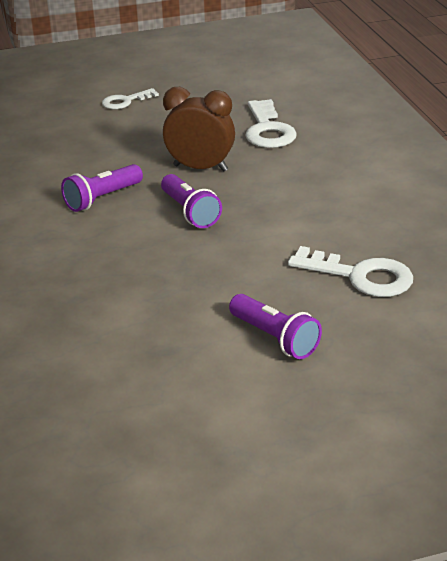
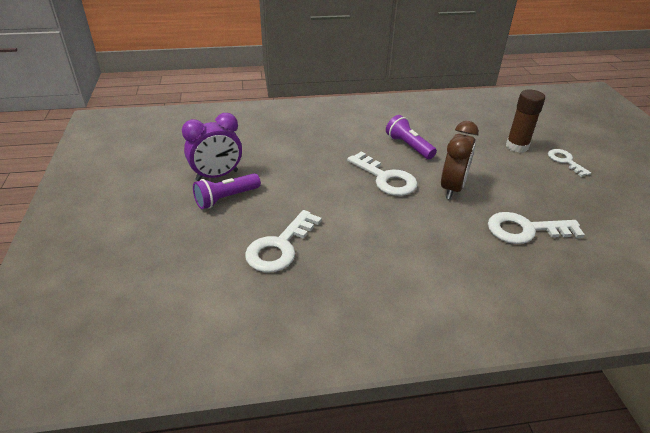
camera: 95 degrees right, 5 degrees up
purple flashlight [161,174,222,228] -> white key [347,151,418,196]
none -> purple clock [182,113,242,181]
none -> brown glue stick [506,90,545,153]

